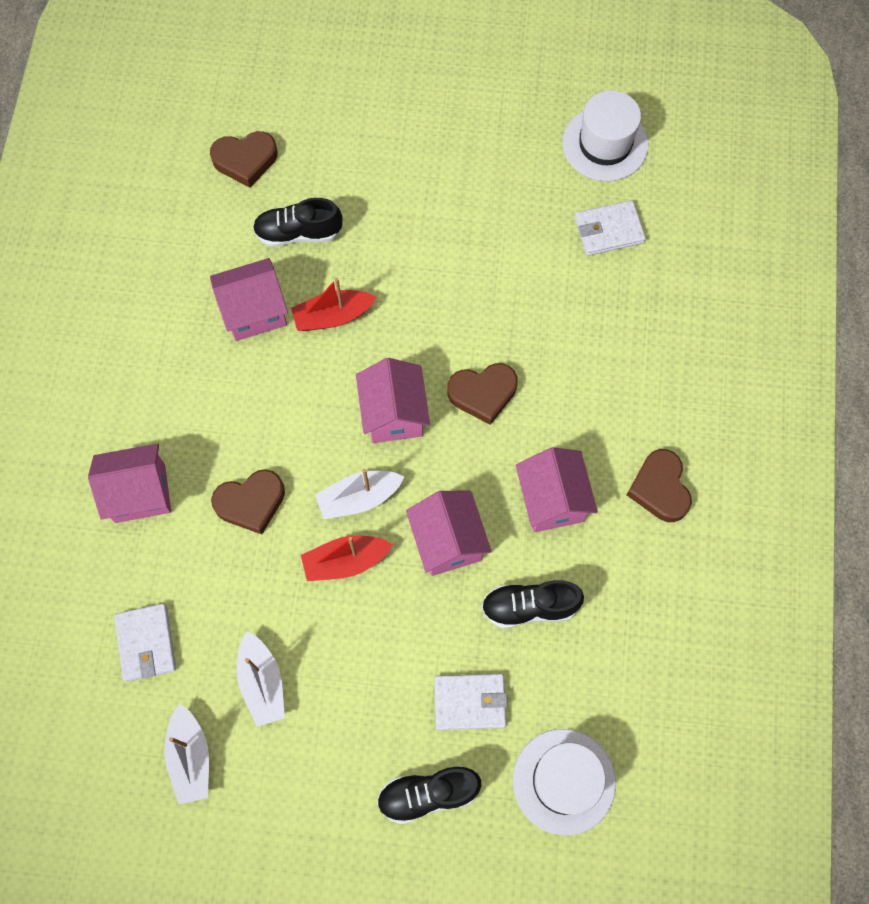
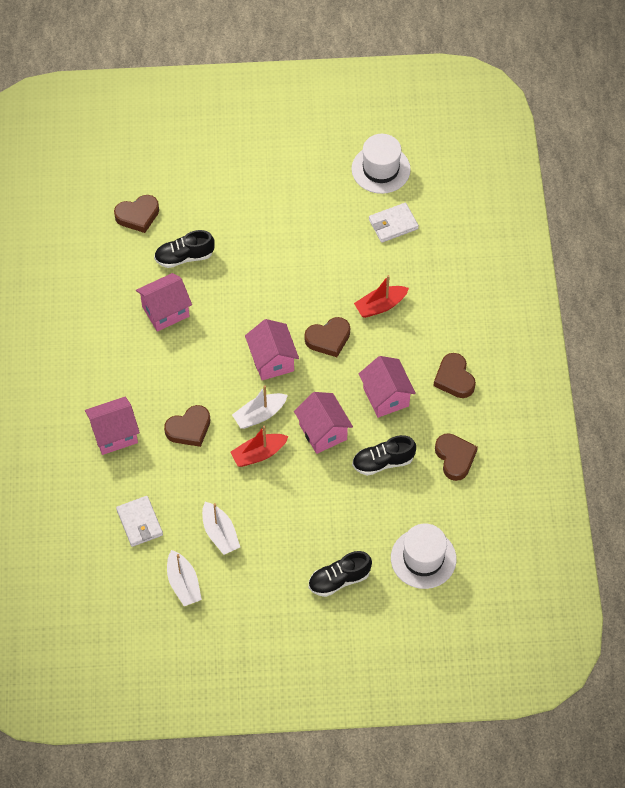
camera: 10 degrees left, 10 degrees down
red boat [291,278,377,331] -> red boat moved to [354,275,409,318]
white wallet [434,674,508,730] -> none
none -> brown heart [435,433,478,481]

